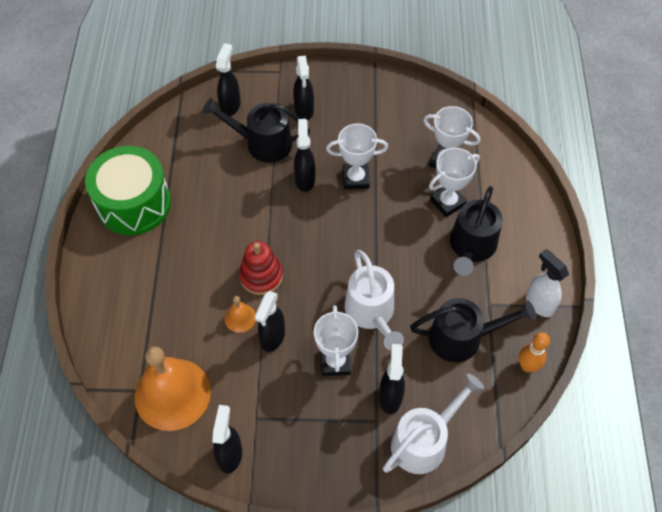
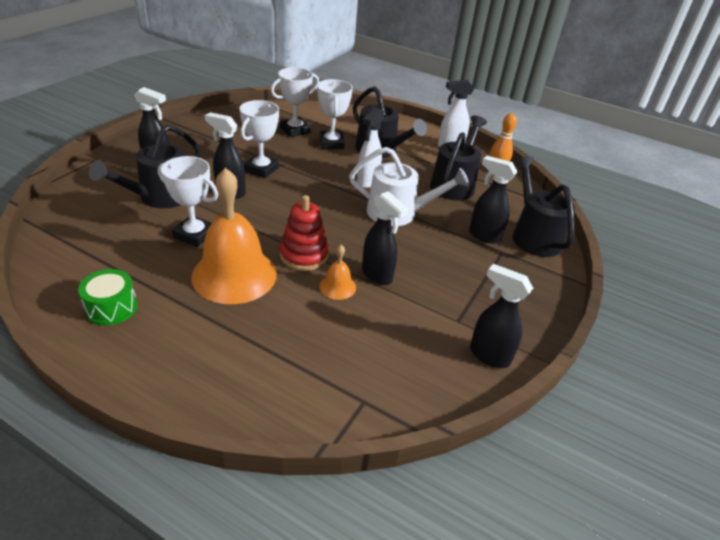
camera: 65 degrees left, 20 degrees down
green drum [85,146,171,235] -> green drum [78,269,138,326], size x0.48
orange bell [135,346,211,431] -> orange bell moved to [191,168,277,304]
black spray bottle [216,43,241,116] -> none
white trophy [314,305,358,376] -> white trophy moved to [158,156,218,247]
white watering can [383,374,484,474] -> black watering can [512,156,575,257]
none -> white spray bottle [357,107,384,188]

